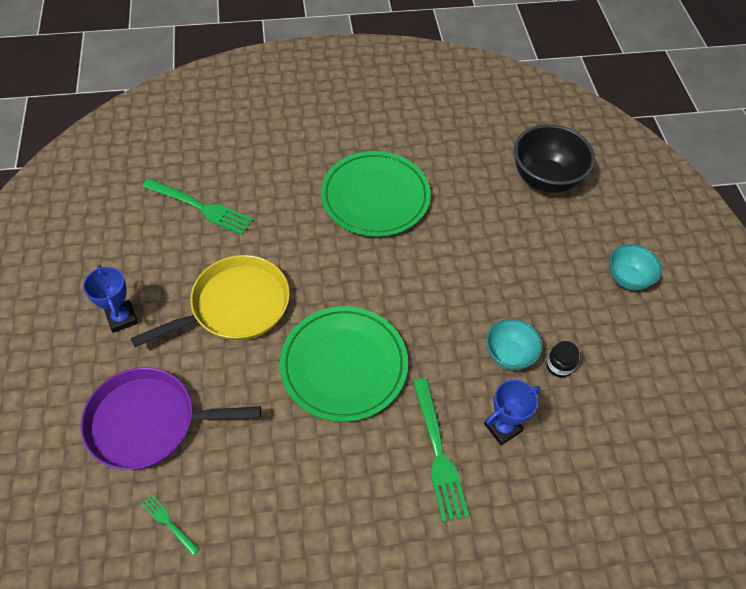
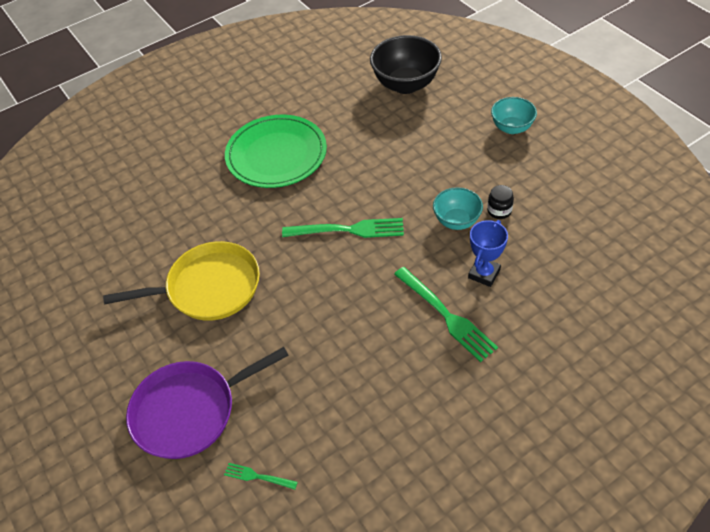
camera: 20 degrees left, 5 degrees down
blue trophy [83,265,138,333] -> none
yellow pan [131,255,290,347] -> yellow pan turned 45 degrees clockwise [103,241,260,321]
green fork [142,178,253,235] -> green fork moved to [282,218,404,238]
green plate [280,306,408,422] -> none

